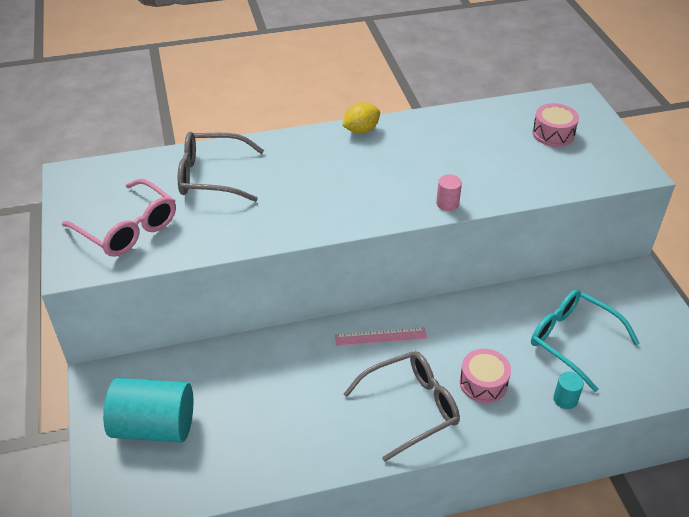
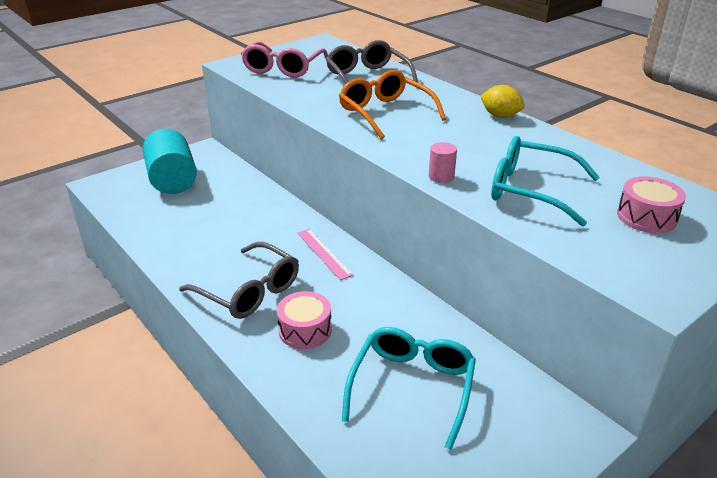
camera: 65 degrees right, 10 degrees down
turquoise cylinder [553,372,584,409] -> none
none -> orange glasses [339,70,446,139]
none -> turquoise glasses [491,136,600,227]

